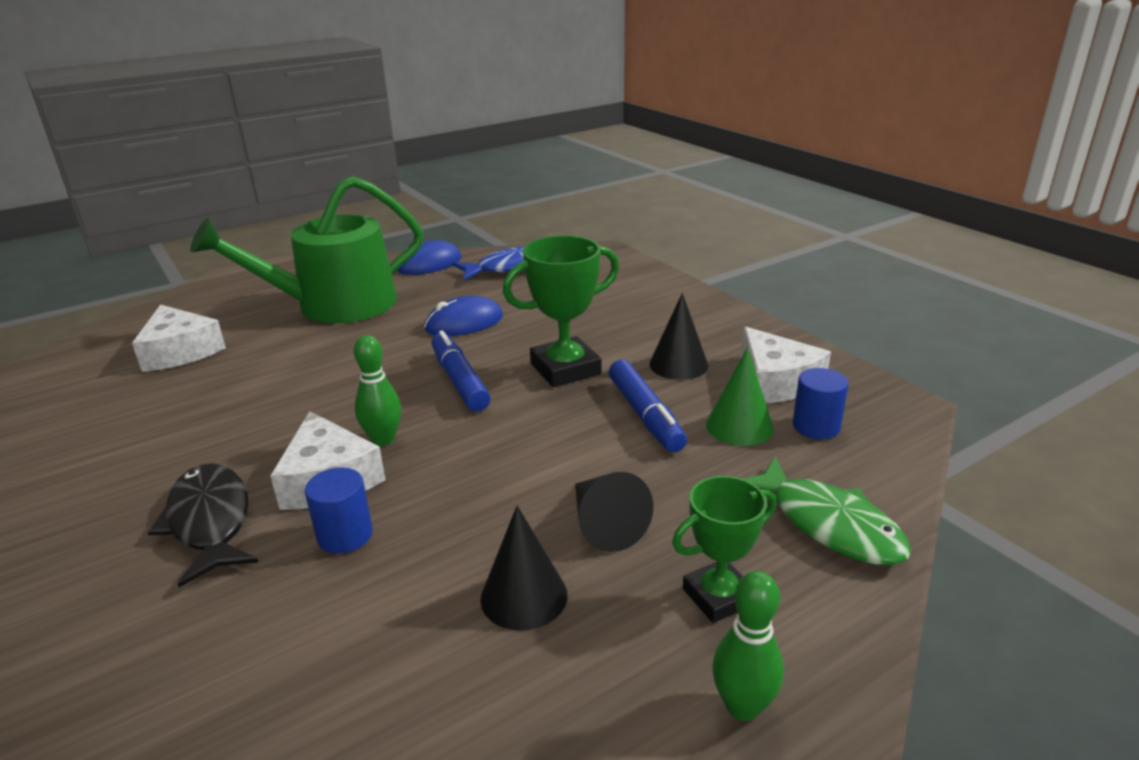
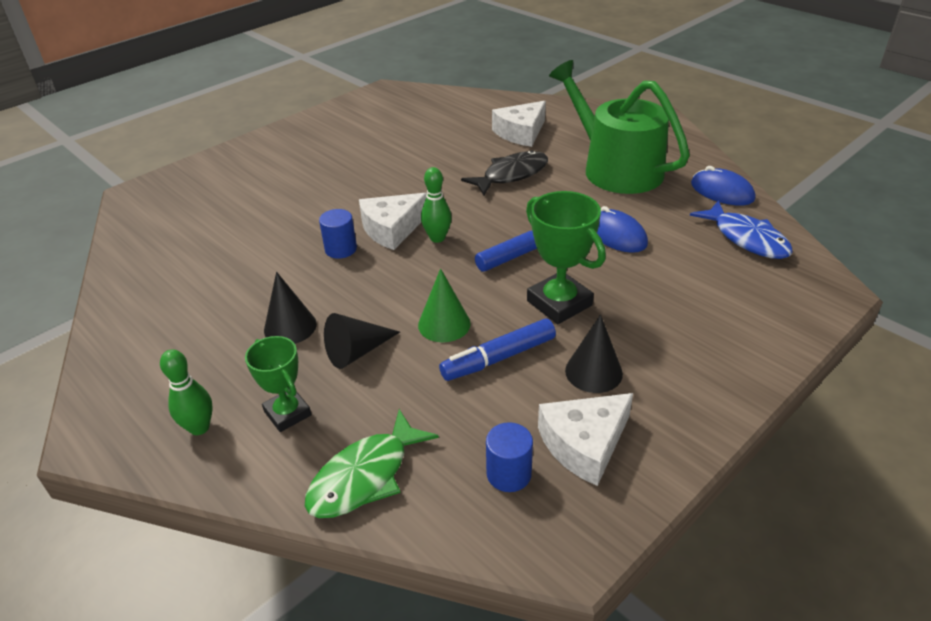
camera: 80 degrees right, 10 degrees up
black fish [148,463,258,587] -> black fish moved to [461,150,548,195]
green cone [706,348,774,446] -> green cone moved to [418,268,471,342]

